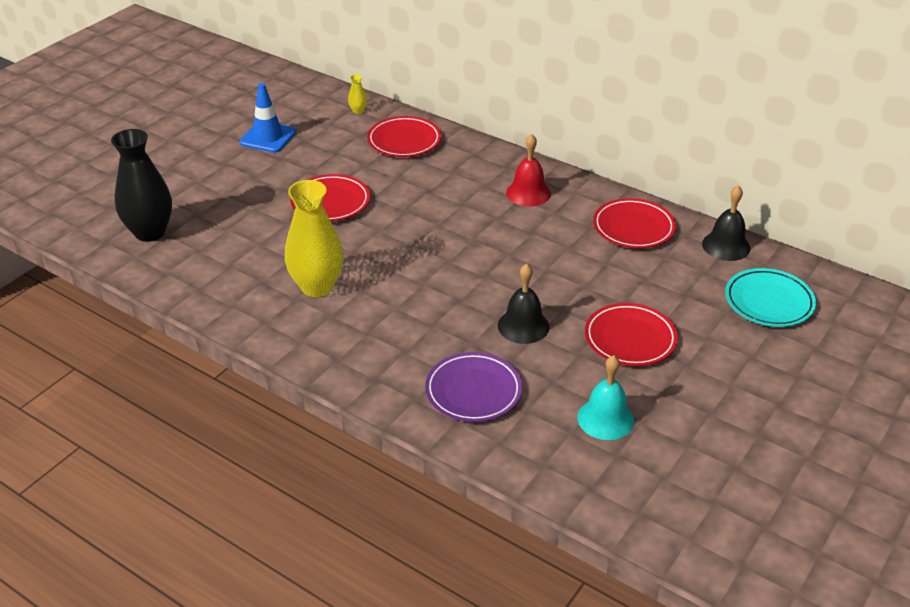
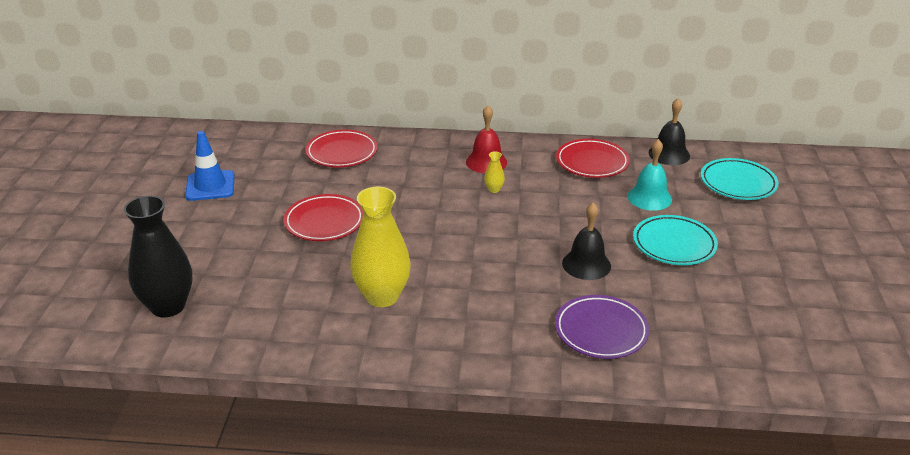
camera: 30 degrees left, 5 degrees down
yellow vase [348,74,367,114] -> yellow vase moved to [484,151,505,193]
turquoise bell [577,355,634,440] -> turquoise bell moved to [627,139,672,211]
red plate [585,303,678,366] -> turquoise plate [633,215,718,265]

